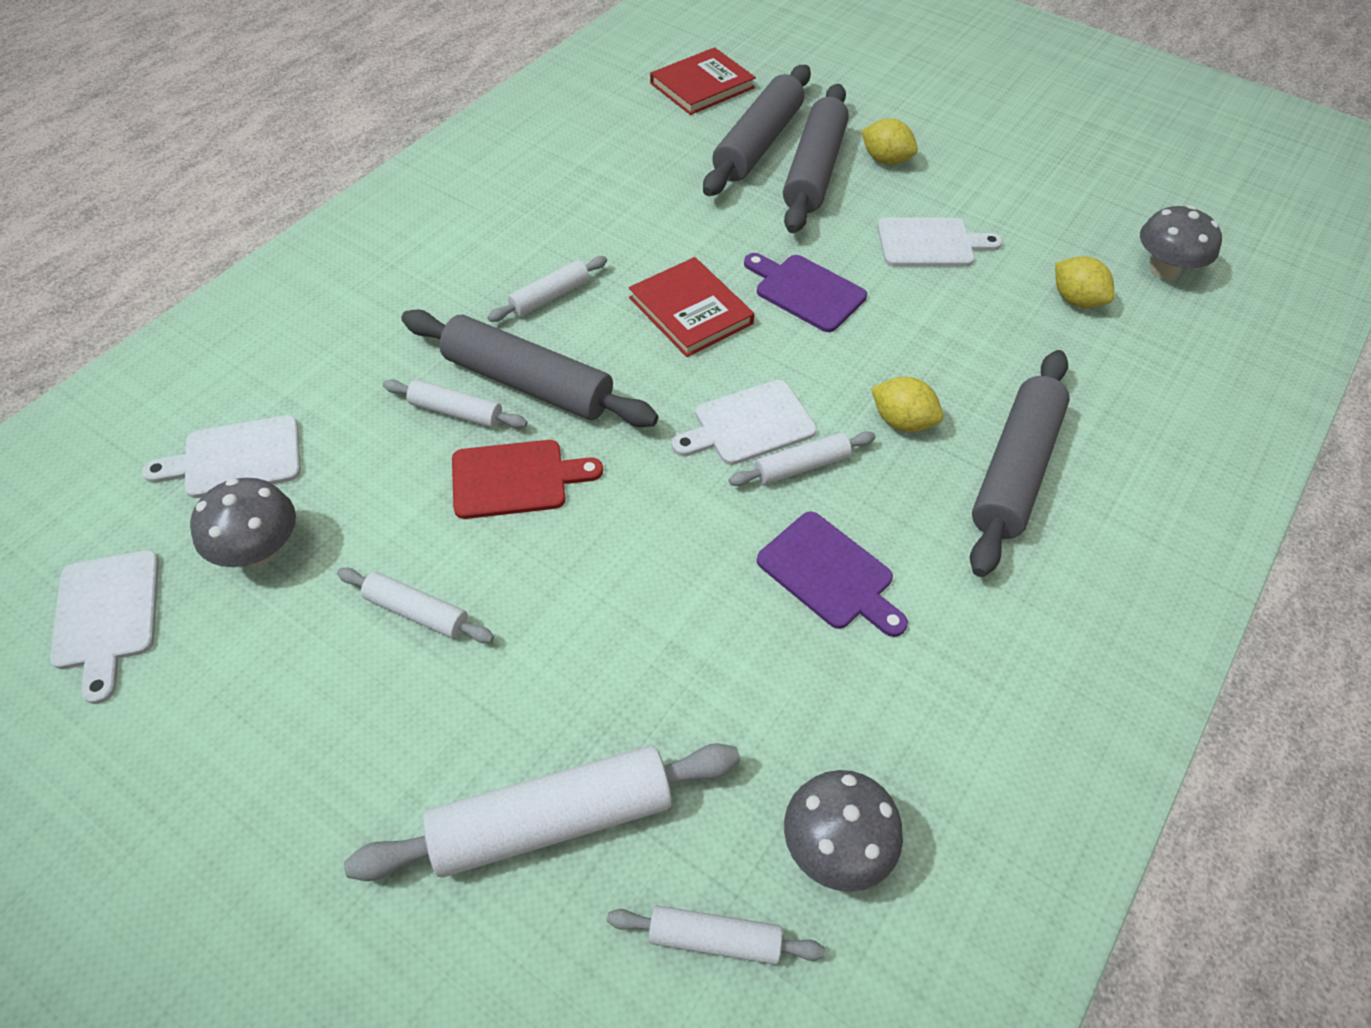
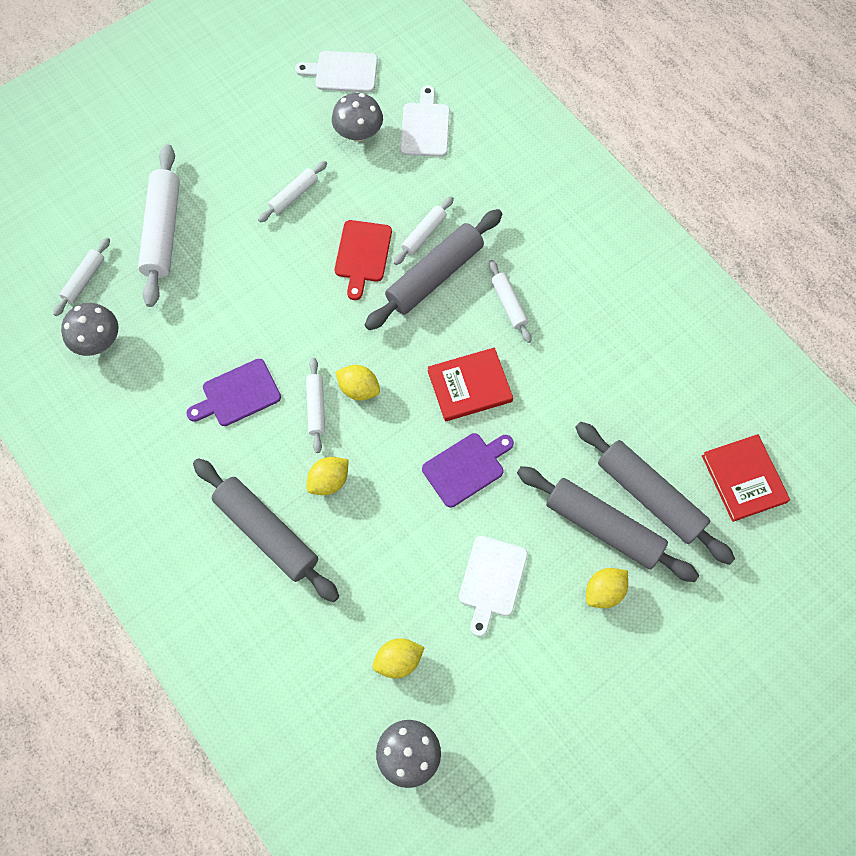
camera: 110 degrees right, 15 degrees up
white cutting board [672,380,817,465] -> yellow lemon [335,365,380,401]

